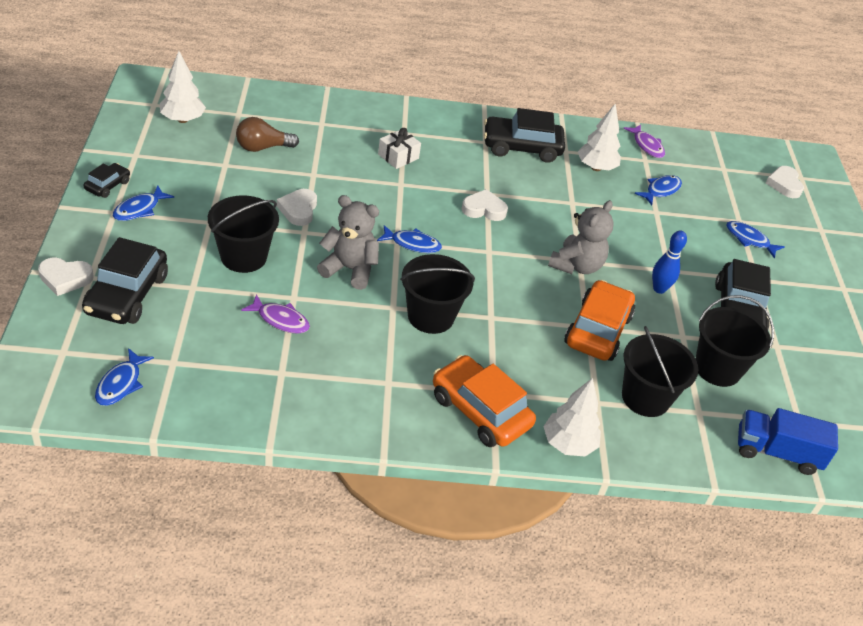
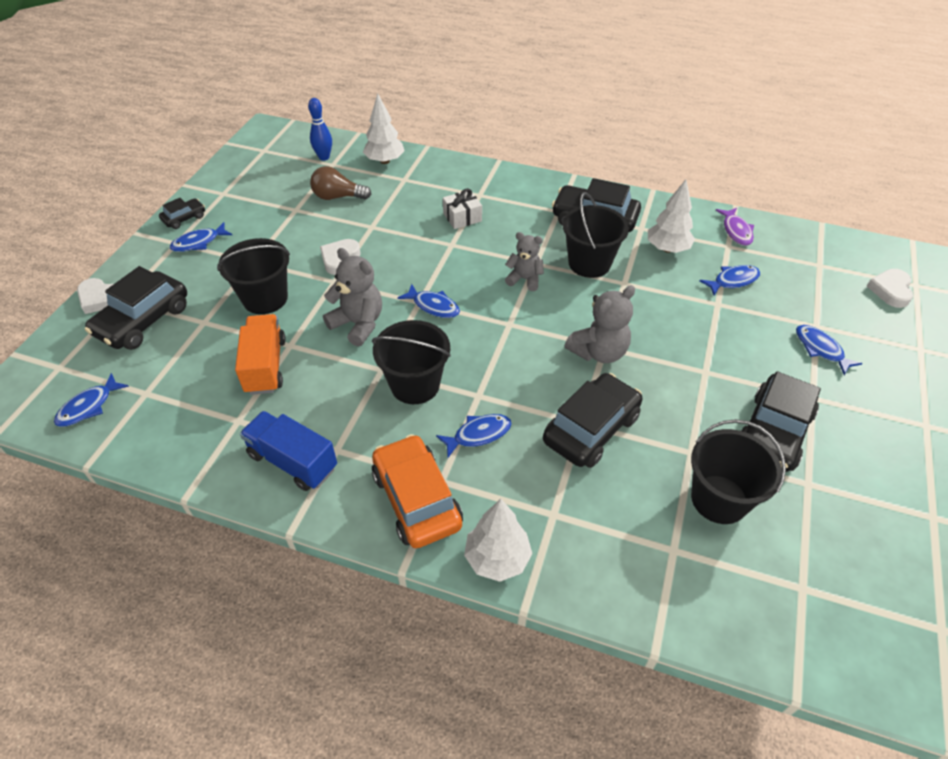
camera: 25 degrees right, 5 degrees up
white tree [160,51,206,123] -> white tree moved to [363,93,405,164]
purple fish [241,294,310,334] -> orange truck [235,314,286,395]
white heart [461,189,508,221] -> grey teddy bear [505,232,544,291]
orange car [564,280,635,361] -> black car [543,373,643,468]
black bucket [622,326,698,417] -> black bucket moved to [562,192,629,278]
blue bowling pin [652,231,687,294] -> blue bowling pin moved to [308,98,332,160]
blue truck [738,408,838,475] -> blue truck moved to [240,411,337,491]
none -> blue fish [436,414,512,458]

